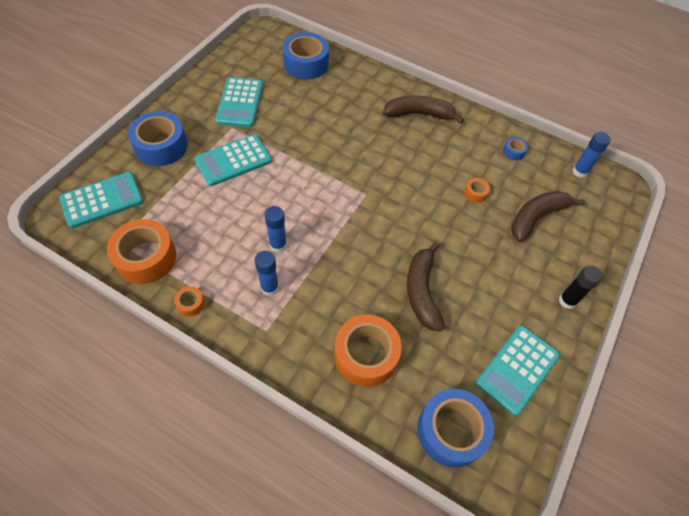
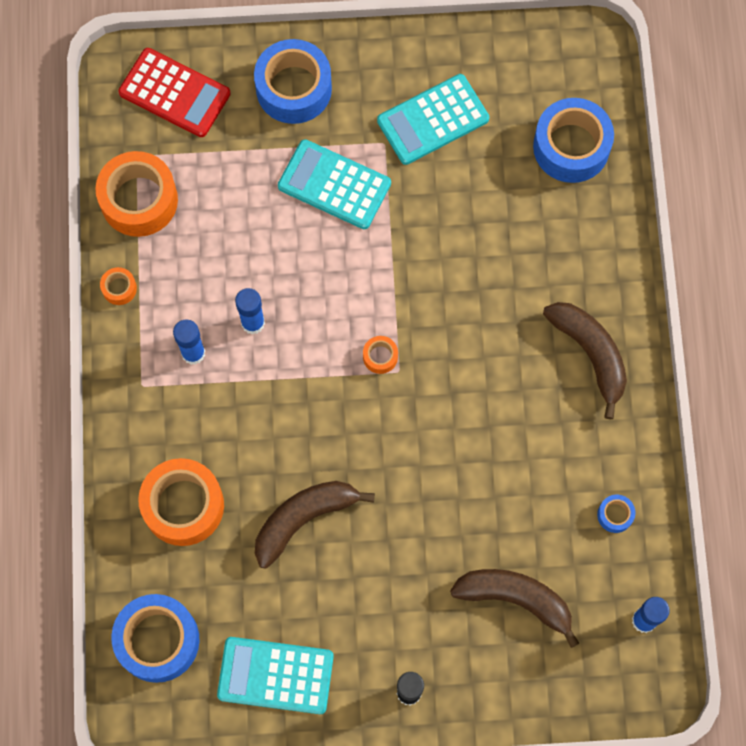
camera: 60 degrees right, 15 degrees up
turquoise calculator [59,172,143,228] -> red calculator [118,48,231,137]
orange tape [464,178,490,203] -> orange tape moved to [363,336,398,374]

